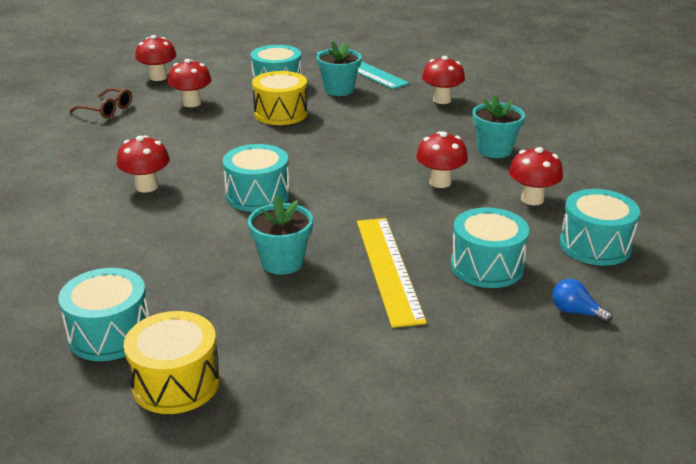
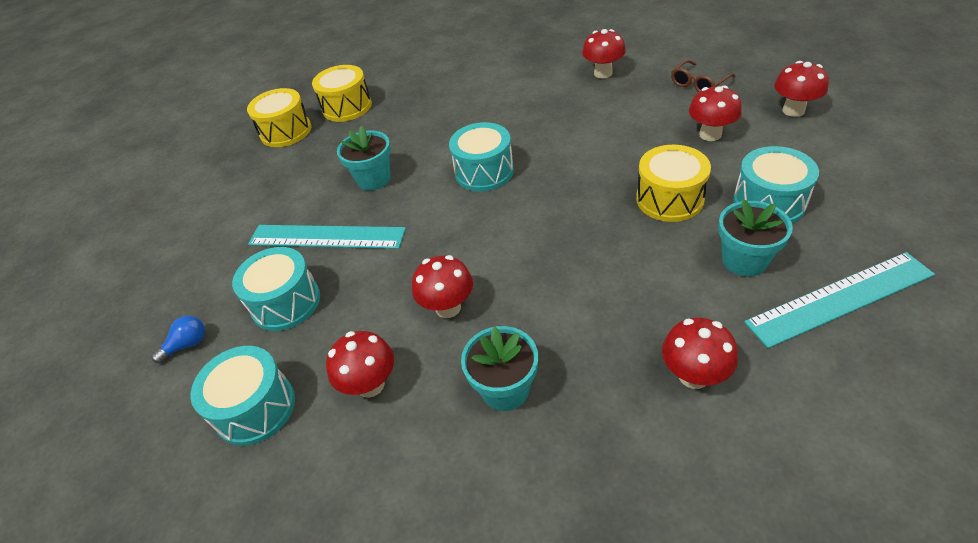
camera: 115 degrees right, 15 degrees up
turquoise drum [58,268,149,361] -> yellow drum [312,65,372,122]
red mushroom [117,135,170,193] -> red mushroom moved to [582,29,626,78]
yellow ruler [357,218,427,328] -> turquoise ruler [248,225,406,249]

